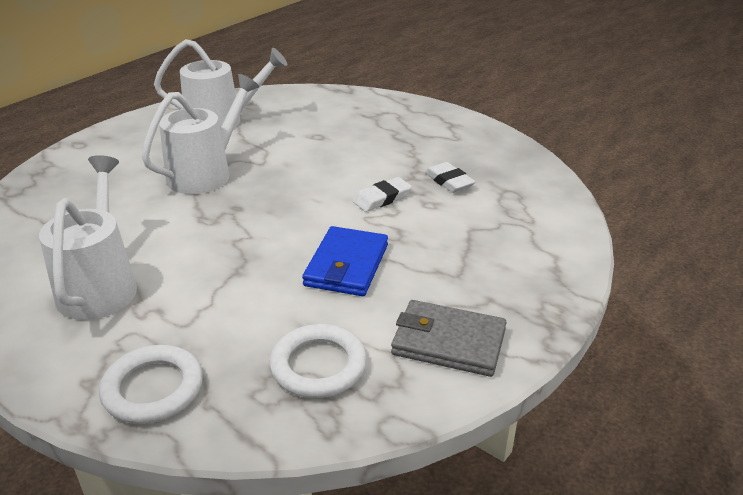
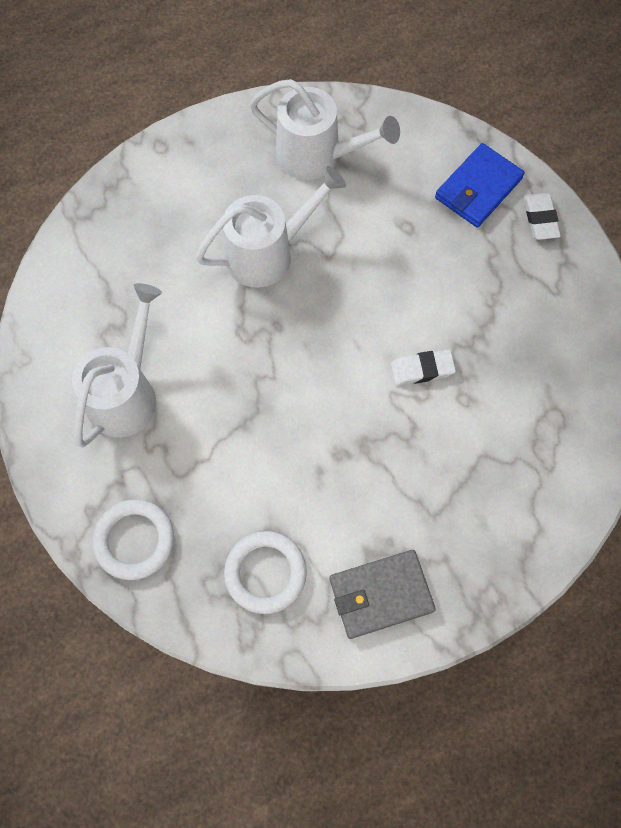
camera: 25 degrees right, 35 degrees up
blue wallet [302,226,388,296] -> blue wallet moved to [435,143,525,227]
grey wallet [391,300,507,377] -> grey wallet turned 60 degrees counterclockwise [330,550,436,639]
white eraser [425,162,476,193] -> white eraser moved to [524,193,561,240]

